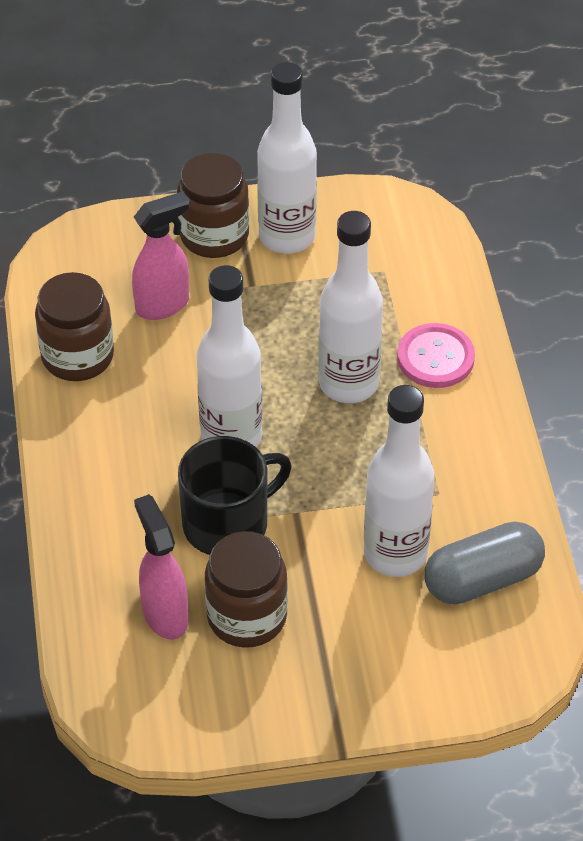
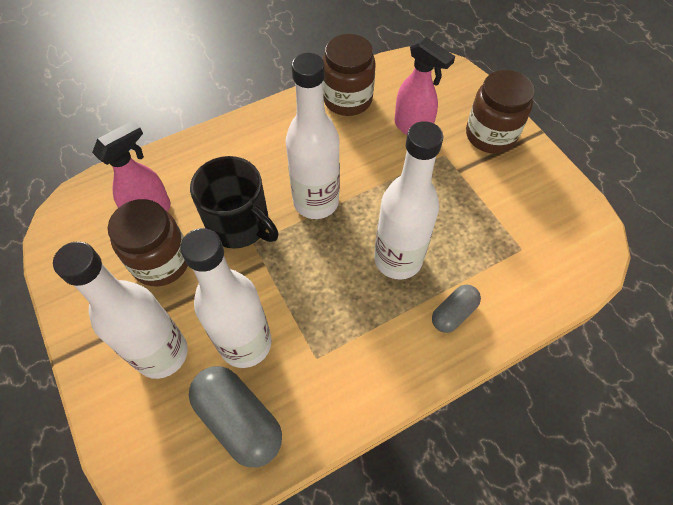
camera: 70 degrees right, 10 degrees up
white bottle [257,62,317,254] -> white bottle moved to [53,241,188,379]
pink button [397,323,475,388] -> grey capsule [432,284,481,333]

